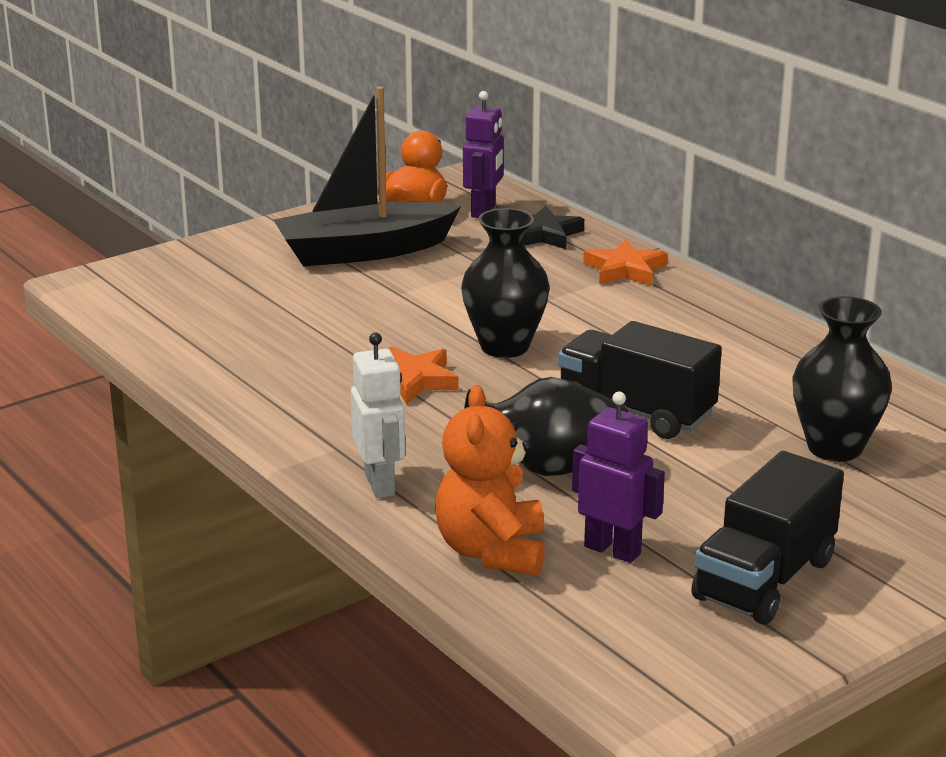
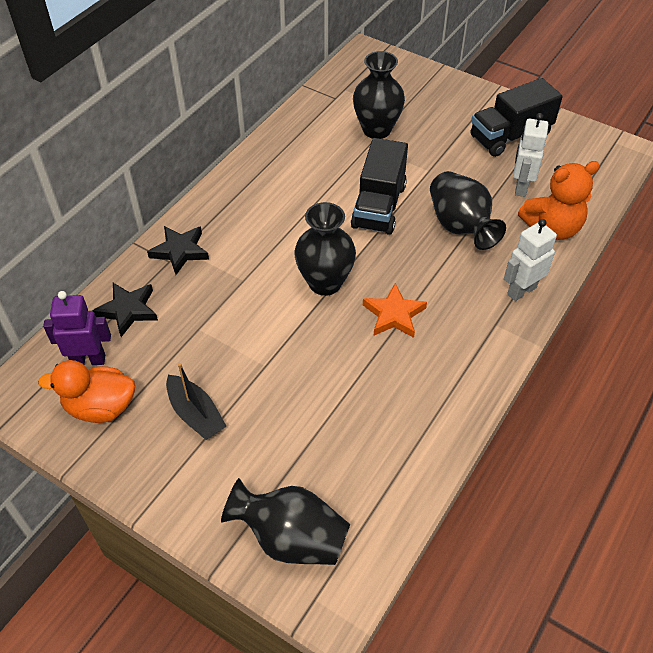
camera: 110 degrees left, 25 degrees up
black boat [274,86,461,267] -> black boat [166,363,226,440], size x0.54
purple robot [572,392,665,563] -> white robot [513,113,548,197]
orange star [583,239,668,286] -> black star [147,226,209,275]
black truck [691,451,844,625] -> black truck turned 135 degrees clockwise [470,78,563,157]
none -> black vase [221,478,350,565]

